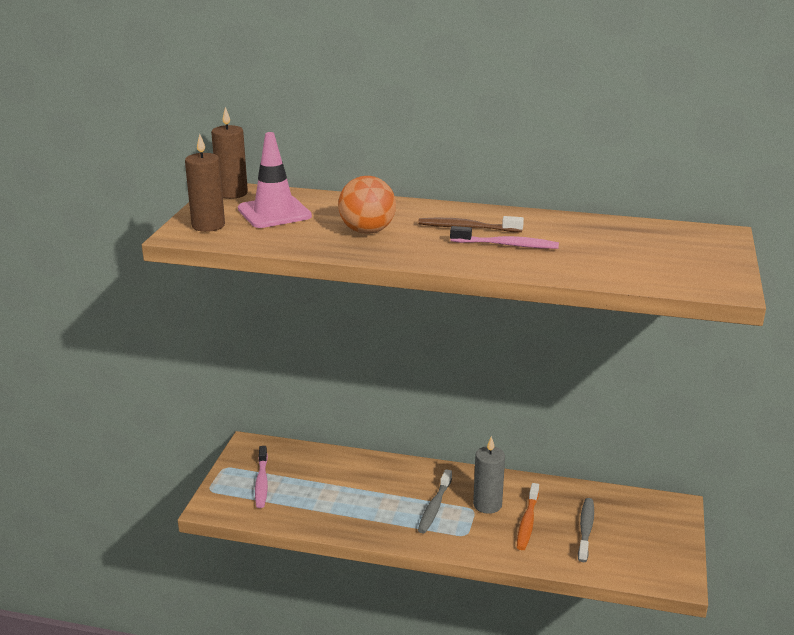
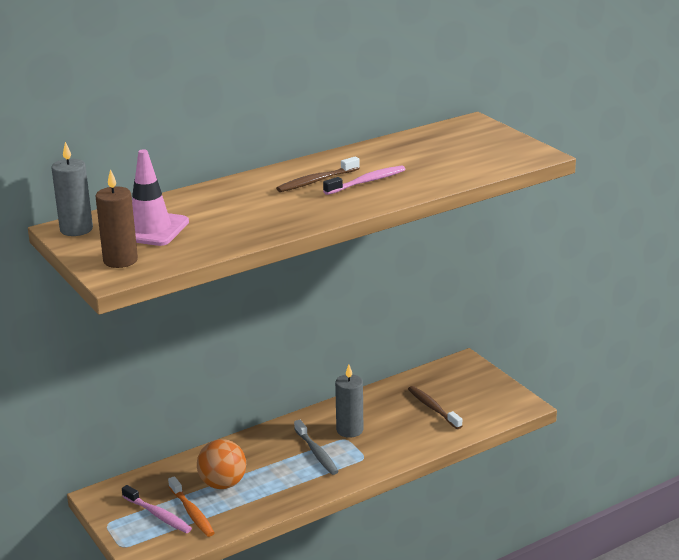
camera: 45 degrees left, 0 degrees up
brown candle [211,107,248,199] -> grey candle [51,142,93,236]
orange ball [338,176,396,234] -> orange ball moved to [197,439,246,489]
orange toothbrush [517,483,539,550] -> orange toothbrush moved to [168,476,214,537]
grey toothbrush [578,498,594,562] -> brown toothbrush [408,386,462,429]

